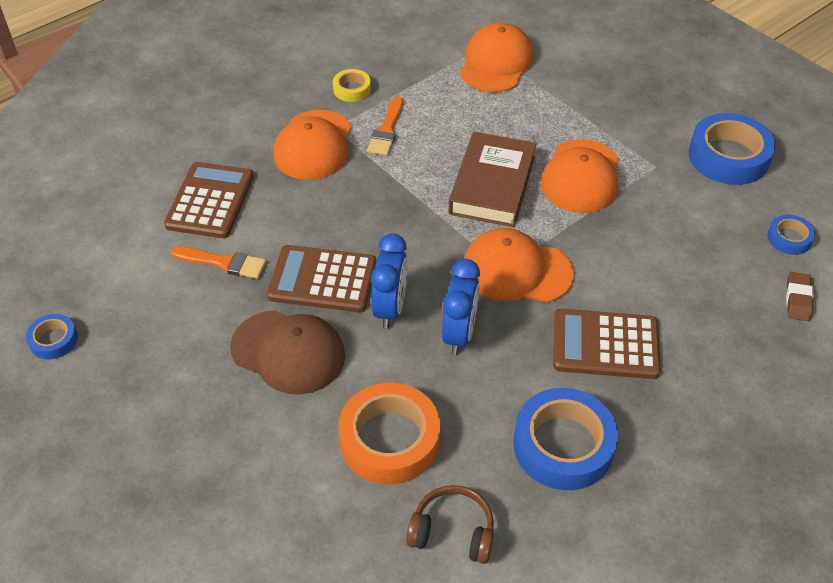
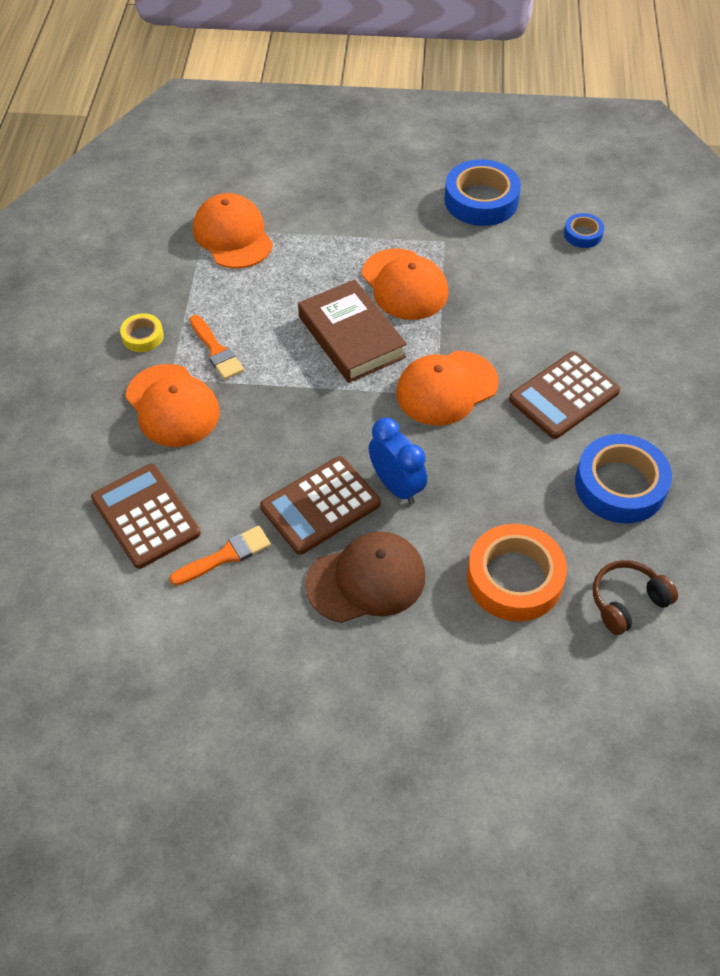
camera: 45 degrees left, 5 degrees up
blue tape [26,314,78,359] -> none
blue clock [442,259,480,355] -> none
brown eraser [786,272,814,321] -> none

